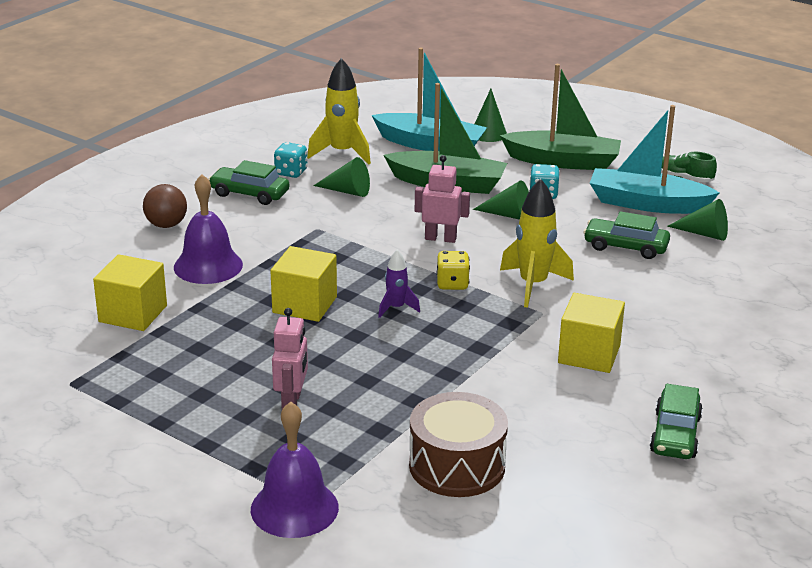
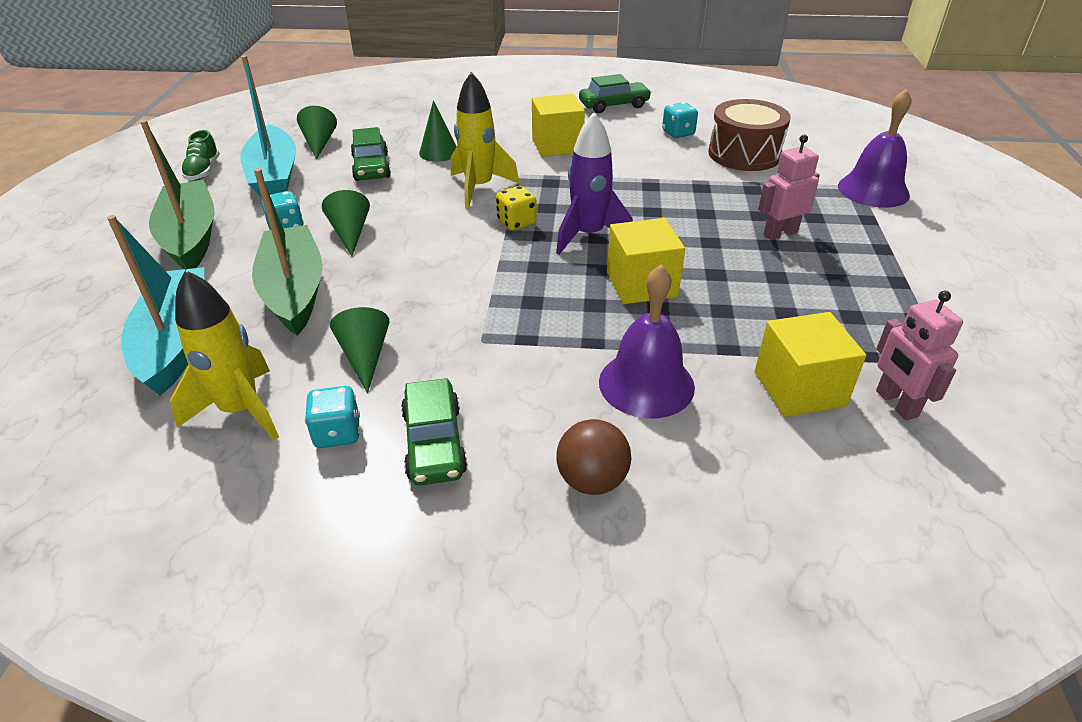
camera: 120 degrees left, 10 degrees up
purple rocket [378,250,420,318] -> purple rocket [556,112,633,255], size x1.80
pink robot [415,155,470,243] -> pink robot moved to [876,291,963,420]
green cone [475,89,507,142] -> green cone moved to [419,100,457,162]
none -> turquoise dice [662,102,698,138]

